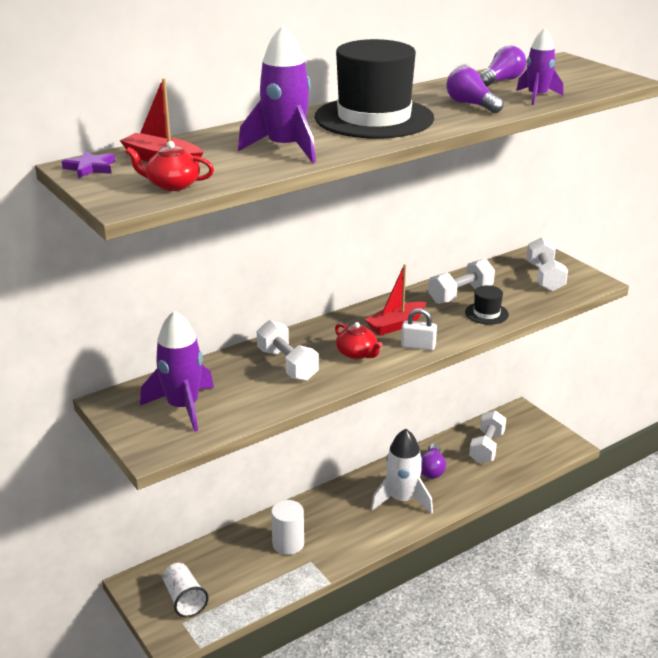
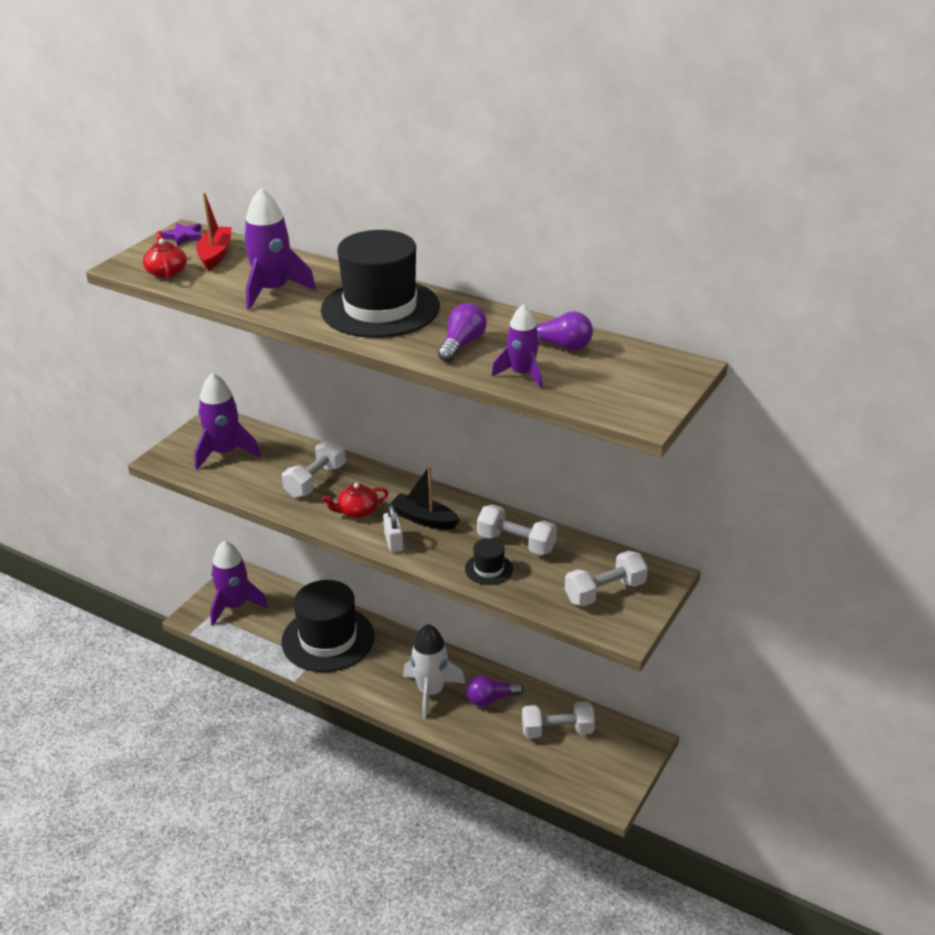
camera: 65 degrees right, 5 degrees up
white cup [162,563,209,618] -> purple rocket [210,541,268,626]
white cylinder [271,500,304,555] -> black hat [281,580,375,672]
red teapot [335,322,383,359] -> red teapot turned 45 degrees clockwise [322,483,388,518]
red boat [365,264,427,336] -> black boat [389,466,460,529]

